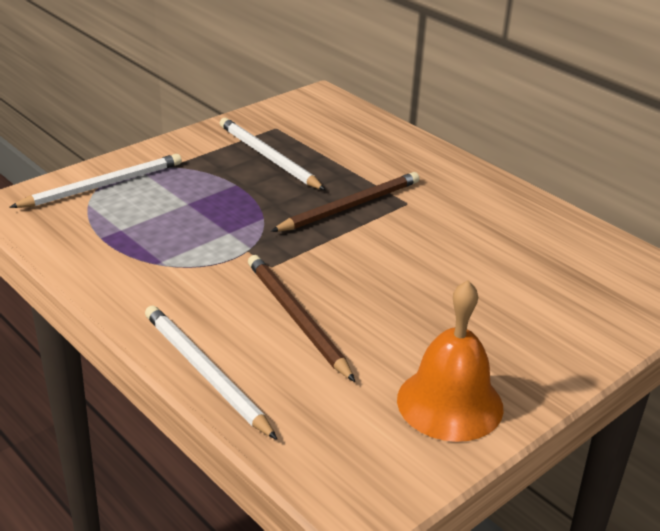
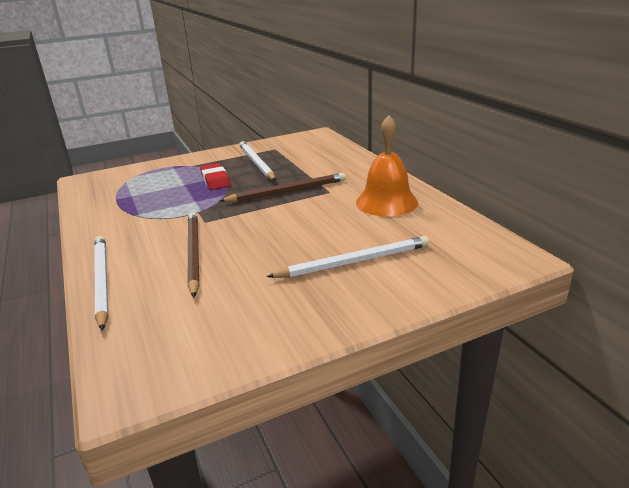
camera: 20 degrees right, 5 degrees down
white pencil [9,154,182,208] -> white pencil moved to [267,236,429,278]
orange bell [397,280,504,442] -> orange bell moved to [356,115,418,216]
none -> red eraser [200,163,230,190]

